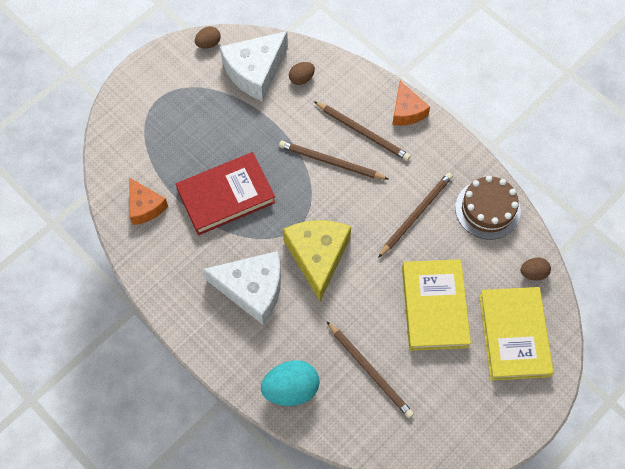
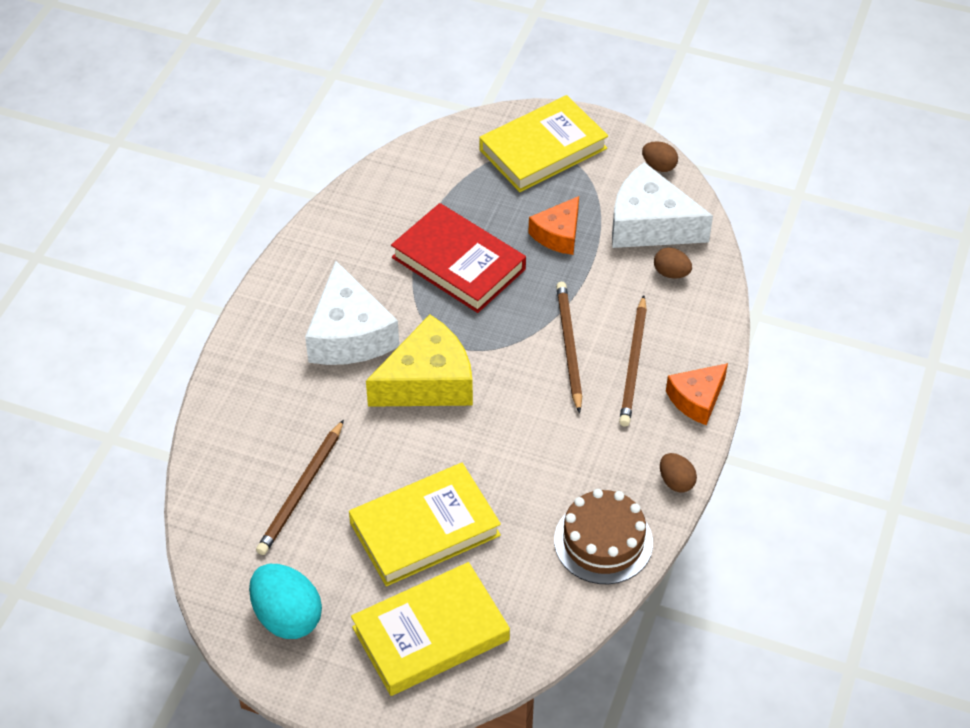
camera: 65 degrees right, 15 degrees down
orange cheese [130,178,168,225] -> orange cheese moved to [529,196,579,255]
turquoise egg [261,360,320,406] -> turquoise egg moved to [249,564,322,639]
brown pencil [378,172,453,258] -> none
brown egg [520,258,551,281] -> brown egg moved to [660,453,697,493]
none -> yellow book [479,95,608,192]

